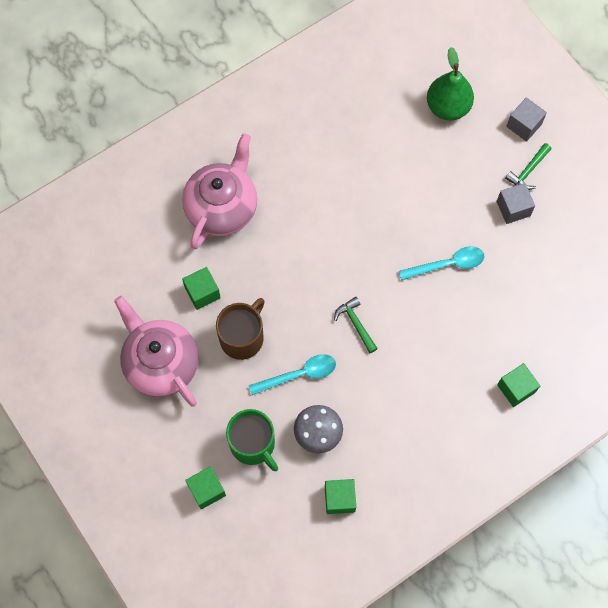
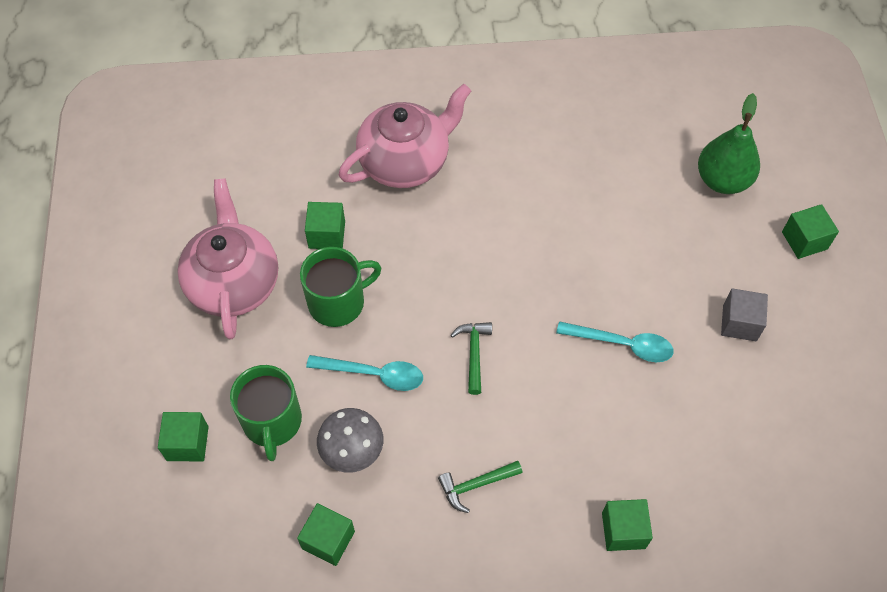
camera: 30 degrees right, 10 degrees down
brown mug [216,298,265,360] -> green mug [300,247,382,327]
green hammer [505,143,551,190] -> green hammer moved to [438,461,523,513]
grey cube [506,97,547,142] -> green cube [782,204,839,259]

